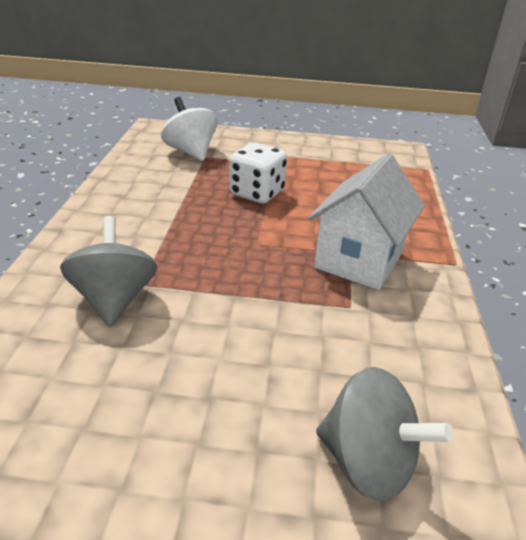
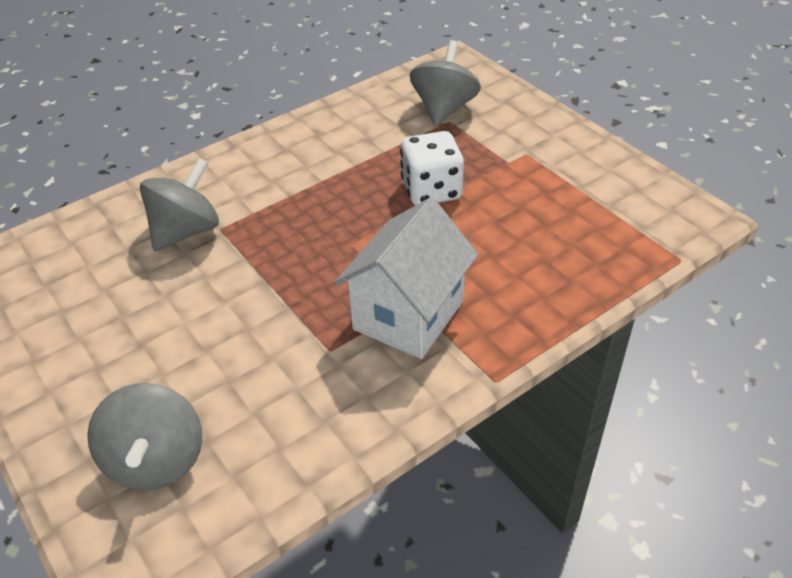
camera: 50 degrees right, 10 degrees up
white spinning top [161,97,218,161] -> grey spinning top [410,40,481,126]
white house [309,153,425,290] -> white house turned 45 degrees counterclockwise [334,197,478,359]

